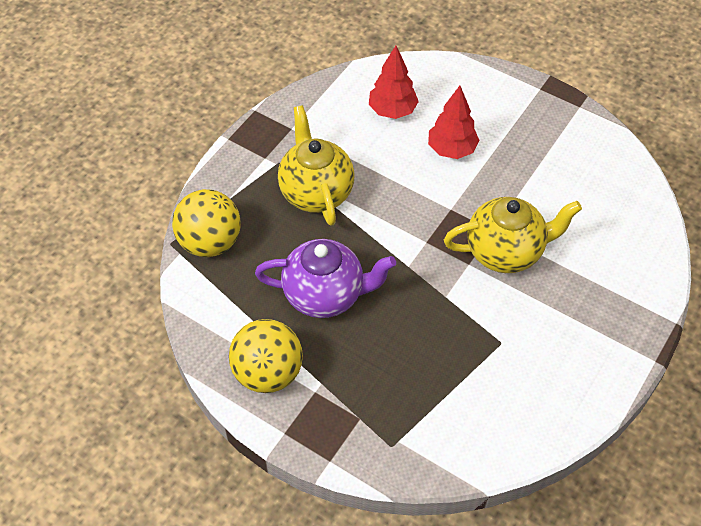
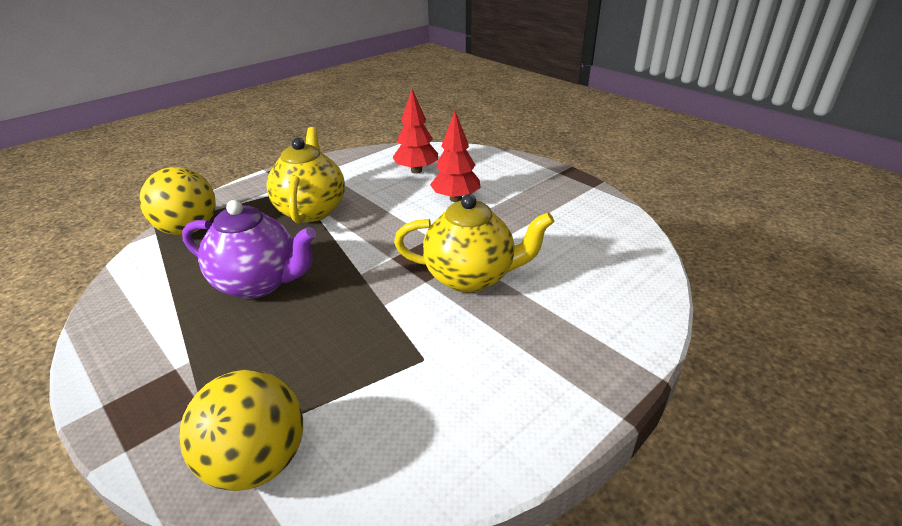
camera: 15 degrees right, 20 degrees down
yellow ball [229,319,303,393] -> yellow ball moved to [179,370,303,491]

